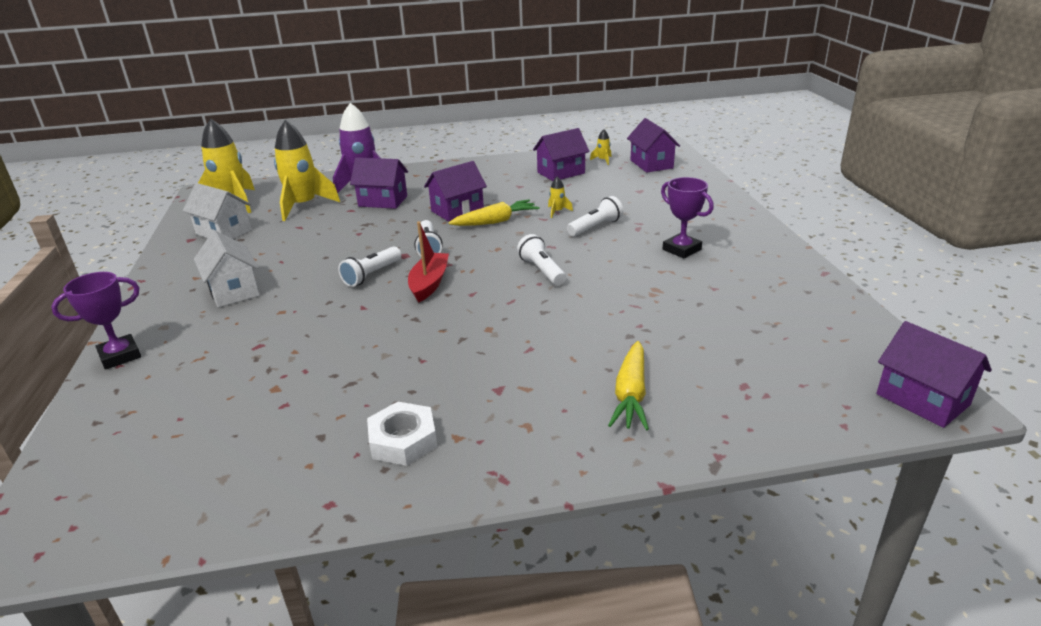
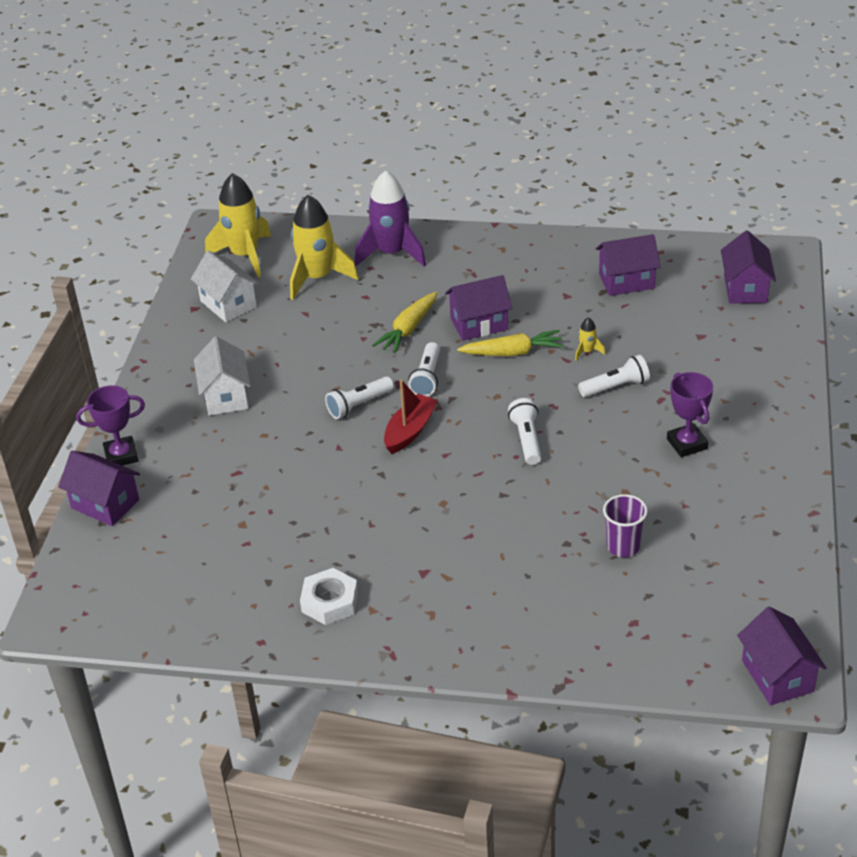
camera: 20 degrees right, 10 degrees up
purple house [350,157,408,209] -> purple house moved to [58,451,140,526]
yellow rocket [590,129,611,165] -> none
yellow carrot [608,341,649,430] -> yellow carrot moved to [372,292,437,354]
none -> purple cup [603,494,648,557]

